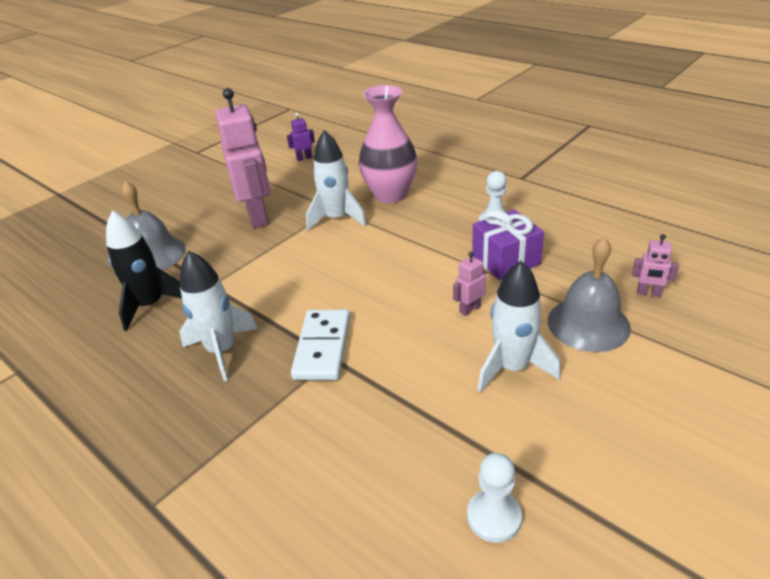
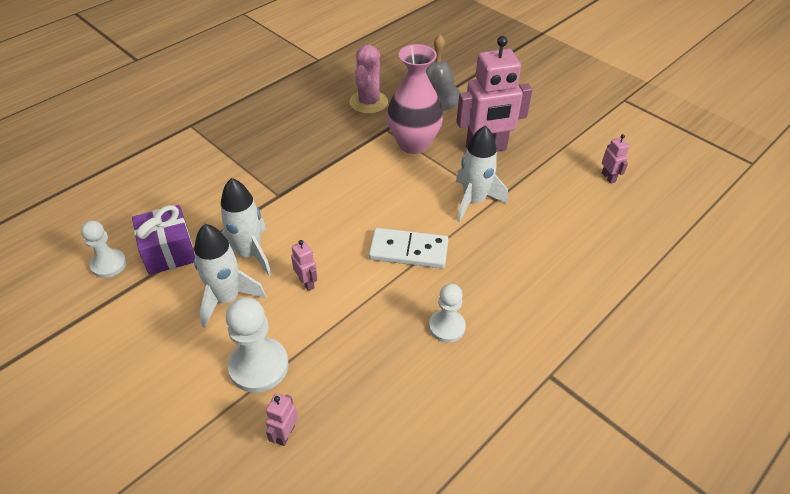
camera: 90 degrees right, 10 degrees up
black rocket [106,210,182,331] -> pink cactus [349,45,388,114]
white rocket [179,251,258,381] -> white rocket moved to [221,178,272,276]
purple robot [287,113,315,161] -> pink robot [602,134,630,184]
white domino [291,309,350,380] -> white domino moved to [369,228,448,268]
pink vase [359,85,417,203] -> pink vase moved to [387,44,444,154]
purple gift [472,210,544,280] -> purple gift moved to [132,205,195,275]
grey bell [548,237,631,352] -> white pawn [226,297,289,393]

